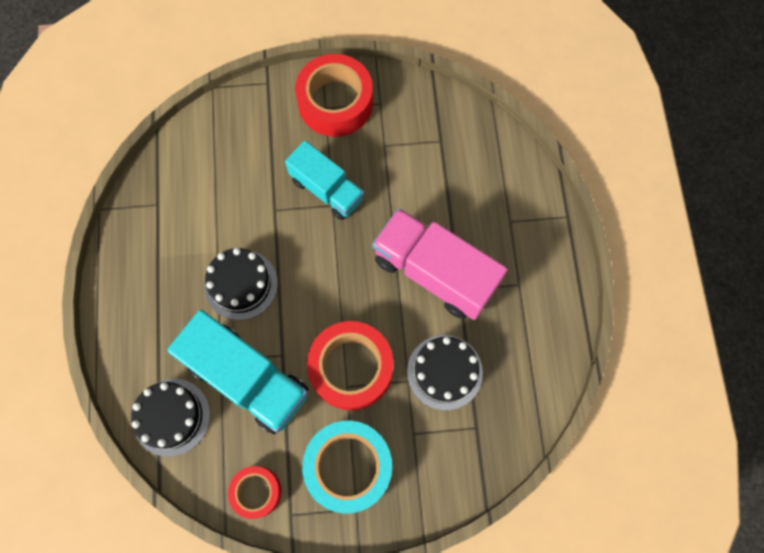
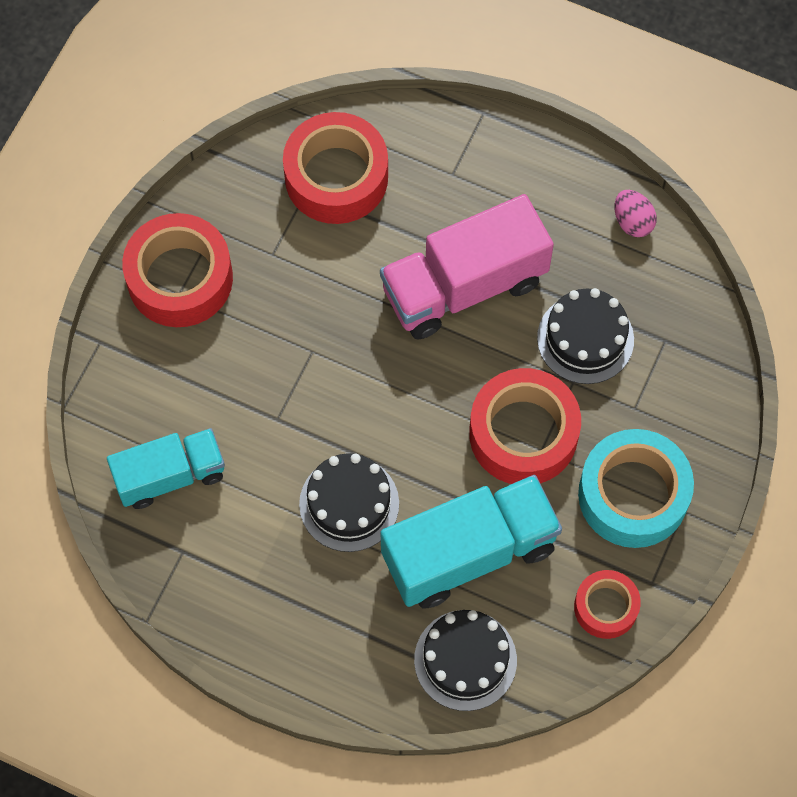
camera: 60 degrees left, 5 degrees down
turquoise truck [285,140,364,220] -> turquoise truck moved to [107,428,225,509]
none -> red tape [283,112,388,224]
none -> pink egg [615,190,657,237]

